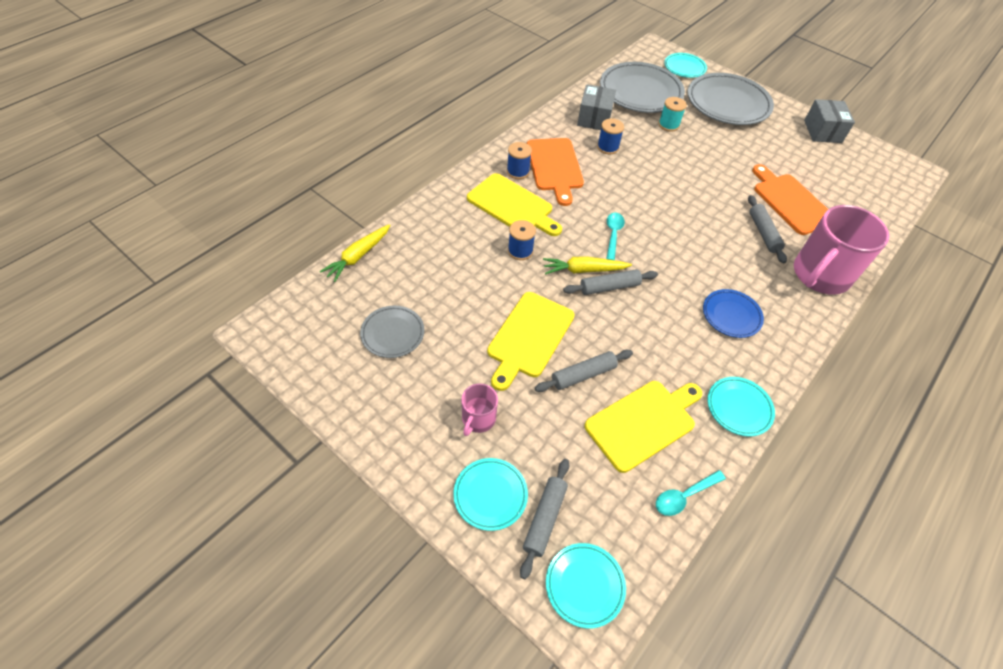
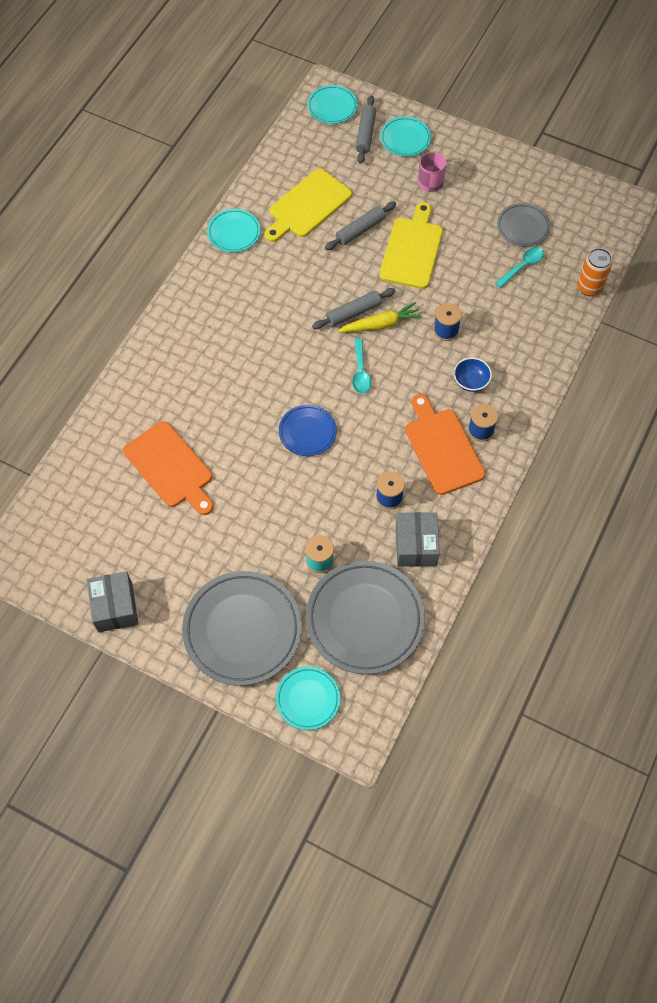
camera: 170 degrees right, 10 degrees up
yellow carrot [319,224,390,282] -> orange can [577,248,612,296]
yellow cutting board [467,173,562,236] -> blue bowl [454,357,492,392]
turquoise spoon [656,470,726,516] -> turquoise spoon moved to [495,247,544,288]
blue plate [703,289,764,338] -> blue plate moved to [279,405,337,456]
grey rolling pin [748,195,787,263] -> none
pink mug [794,205,889,295] -> none

